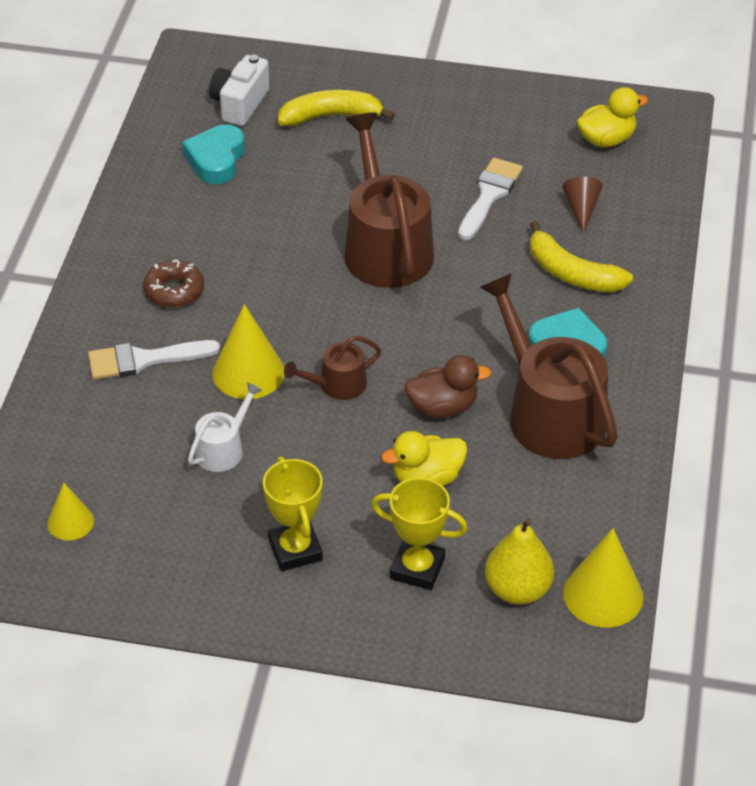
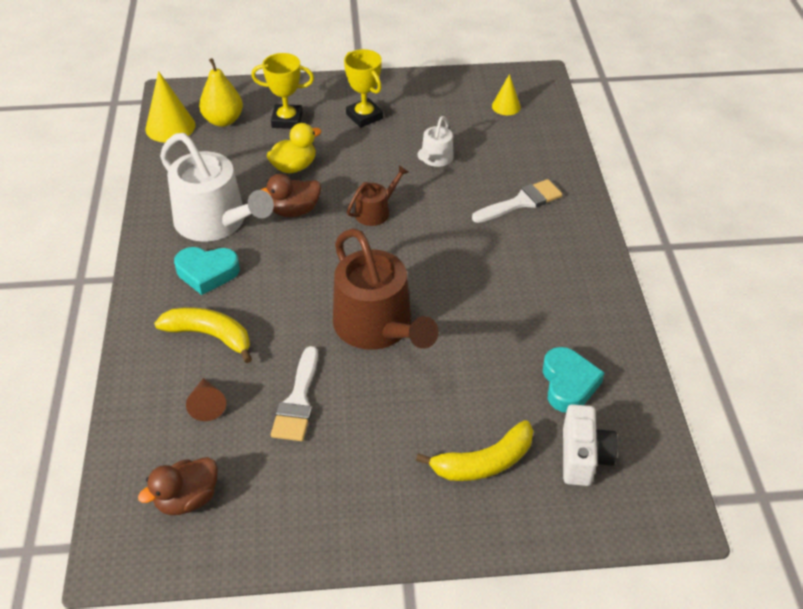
camera: 165 degrees right, 0 degrees up
brown donut [143,259,204,308] -> none
yellow cone [212,304,284,399] -> none
brown watering can [480,273,618,459] -> white watering can [160,133,274,242]
yellow duck [577,87,648,147] -> brown duck [138,457,218,515]

